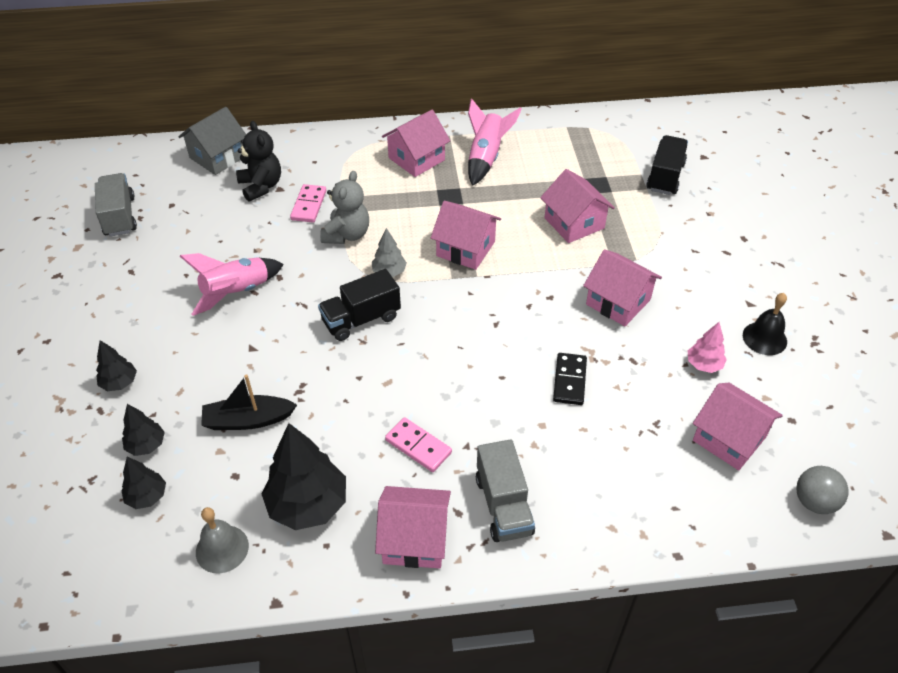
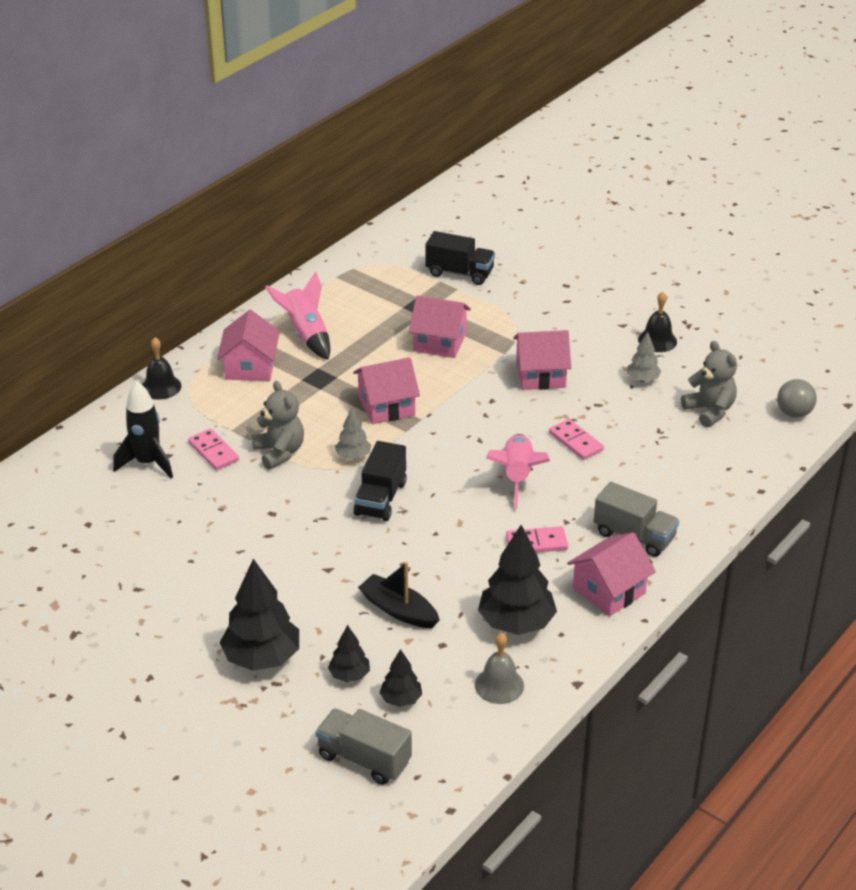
camera: 45 degrees left, 10 degrees down
grey truck [95,173,137,237] -> grey truck moved to [316,708,412,785]
black tree [96,340,137,391] -> black tree [220,559,299,671], size x1.92
grey house [178,107,246,175] -> none
pink rocket [180,253,284,316] -> pink rocket moved to [486,434,550,509]
black boat [201,374,297,430] -> black boat turned 90 degrees clockwise [358,562,440,628]
black teddy bear [236,121,281,202] -> black rocket [113,381,173,478]
black domino [553,353,587,405] -> pink domino [549,419,604,460]
black truck [646,135,688,195] -> black truck turned 135 degrees clockwise [425,231,495,285]
pink tree [688,322,727,373] -> grey tree [627,332,661,382]
pink house [693,383,783,470] -> grey teddy bear [681,341,737,428]
none -> black bell [142,338,181,400]

